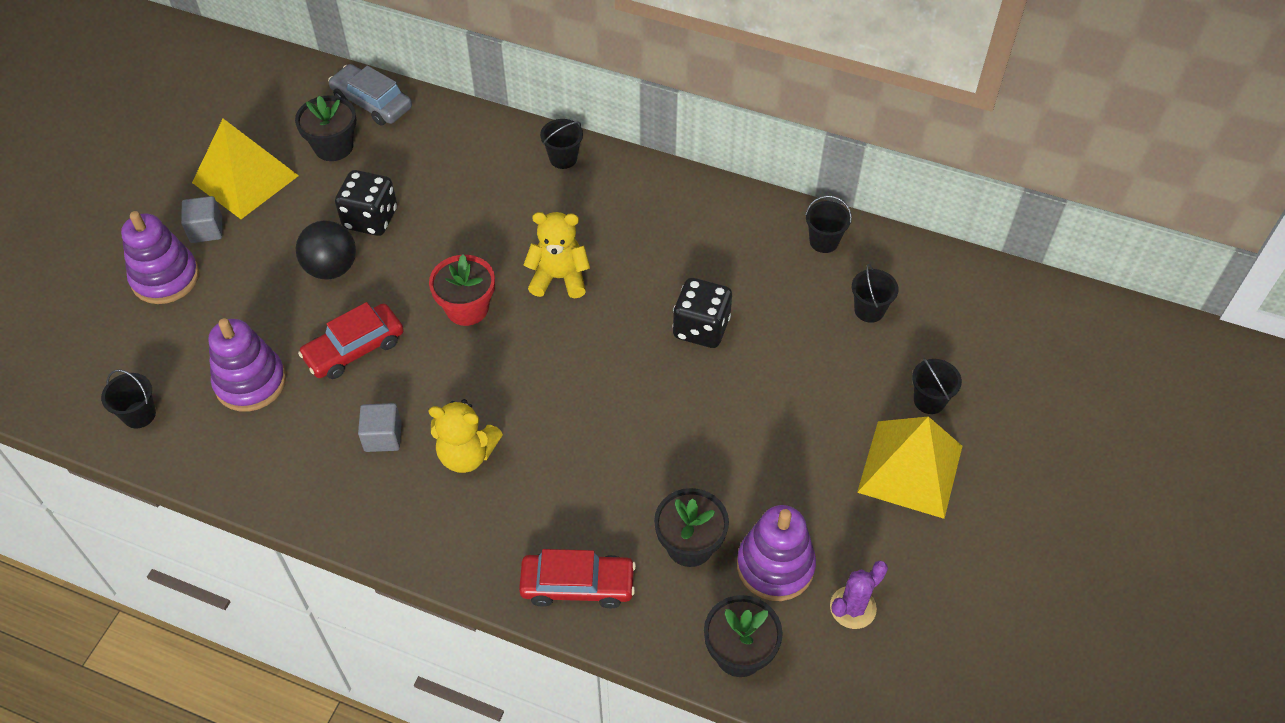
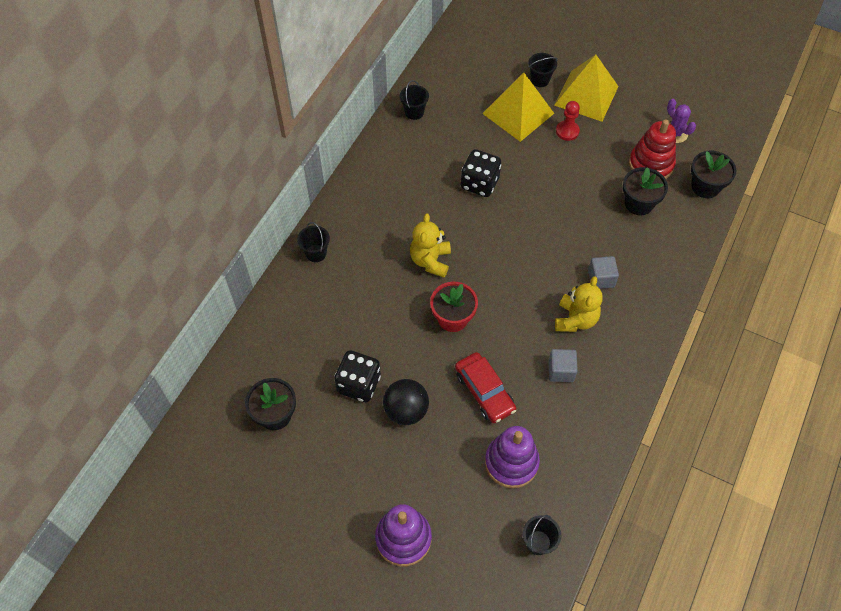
camera: 85 degrees left, 5 degrees up
grey cube [181,196,222,243] -> grey cube moved to [588,256,619,289]
yellow pyramid [192,119,299,219] -> yellow pyramid moved to [482,73,554,142]
grey car [328,64,412,126] -> none
red car [519,549,636,608] -> none
purple stacking toy [737,505,816,601] -> red stacking toy [629,120,676,179]
black bucket [852,264,899,323] -> none
none -> red pawn [556,101,580,141]

